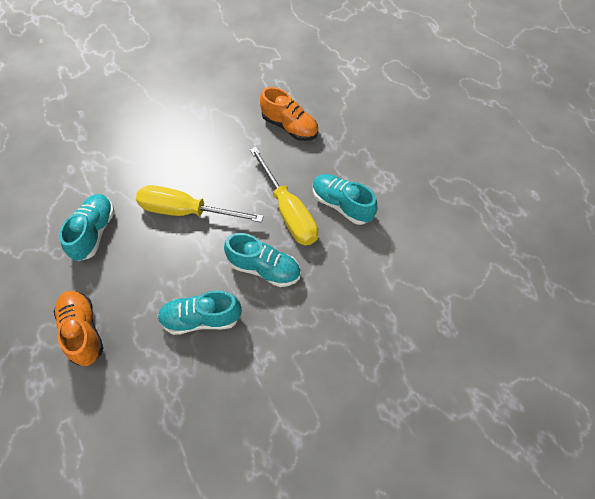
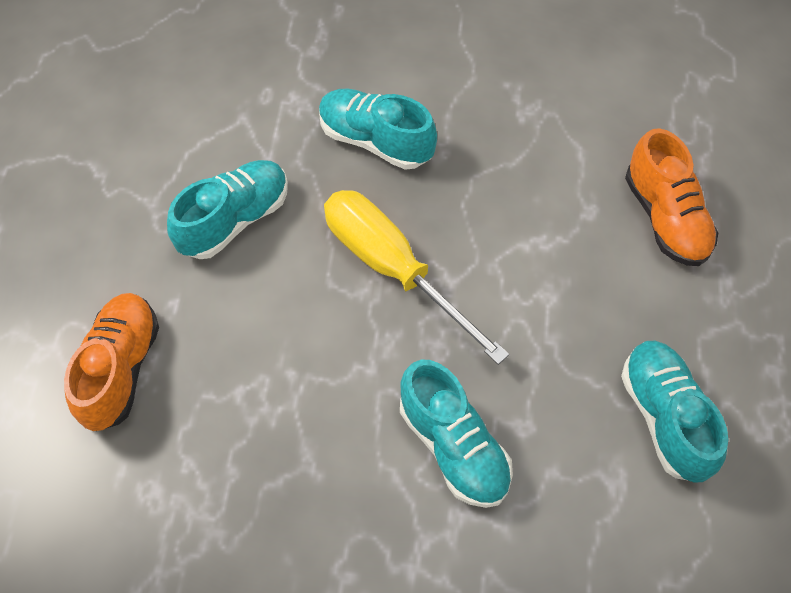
camera: 35 degrees right, 0 degrees up
turquoise shoe [158,290,242,335] -> turquoise shoe moved to [319,88,437,170]
yellow screwdriver [250,147,318,245] -> none

